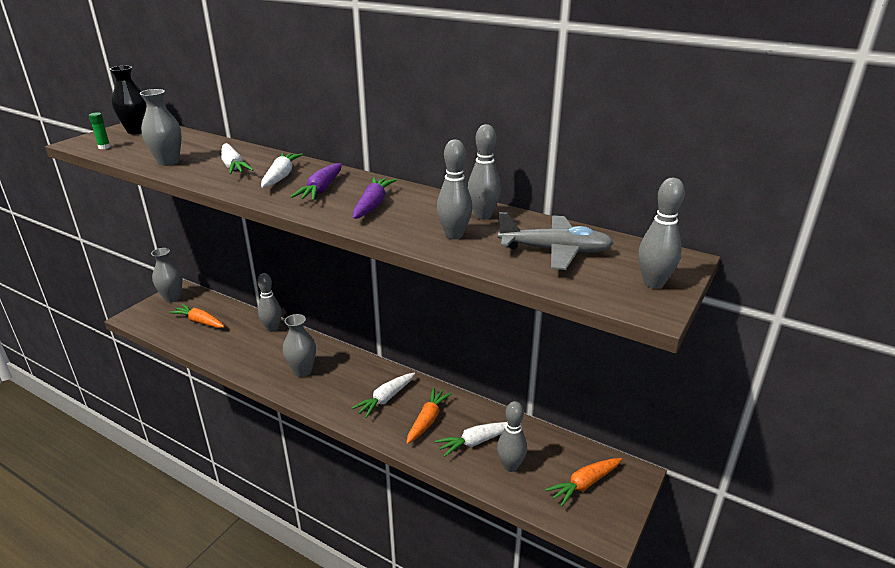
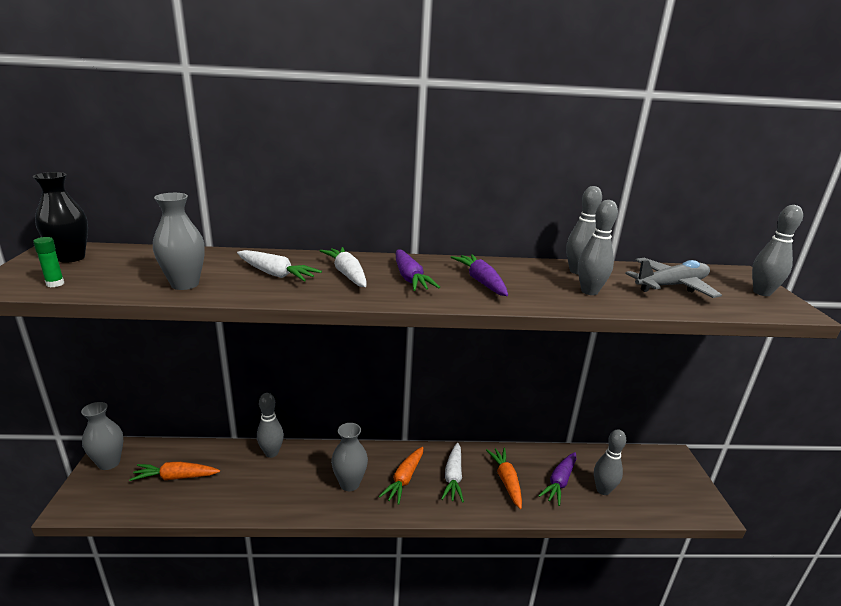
camera: 35 degrees left, 5 degrees down
white carrot [435,422,507,457] -> purple carrot [539,452,576,506]
orange carrot [545,458,622,507] -> orange carrot moved to [379,447,423,505]

